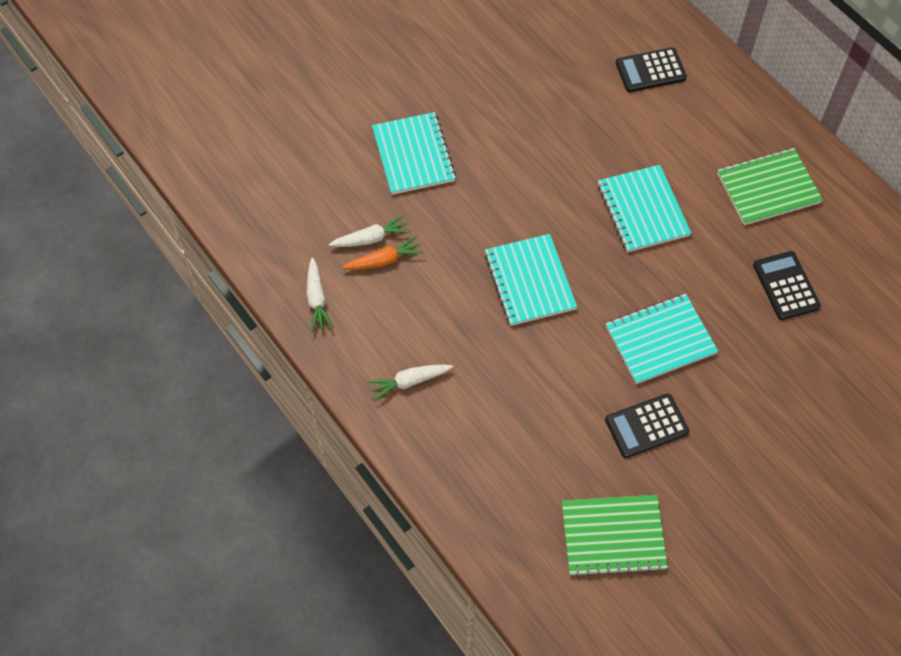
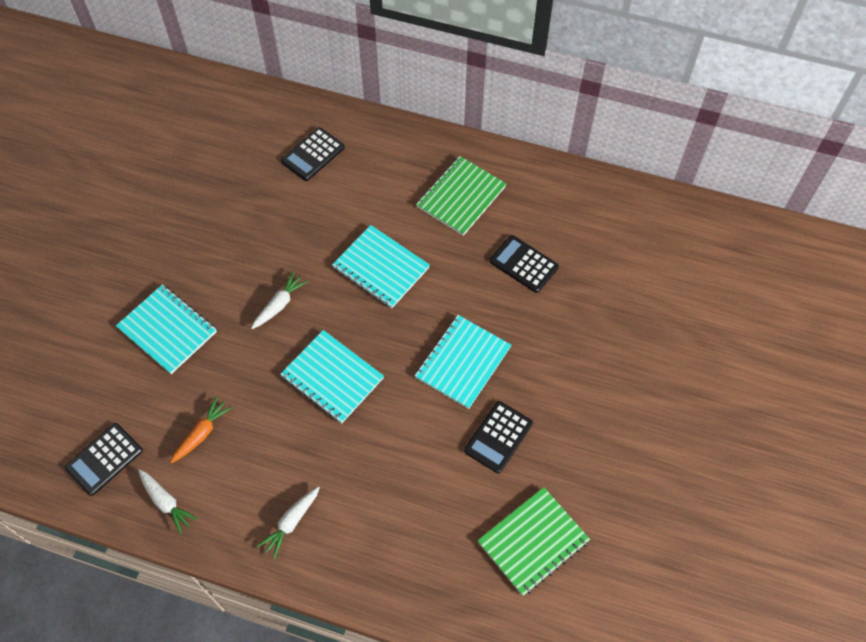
camera: 35 degrees left, 0 degrees up
white carrot [329,215,411,247] -> white carrot moved to [251,271,308,329]
none -> black calculator [65,423,143,496]

